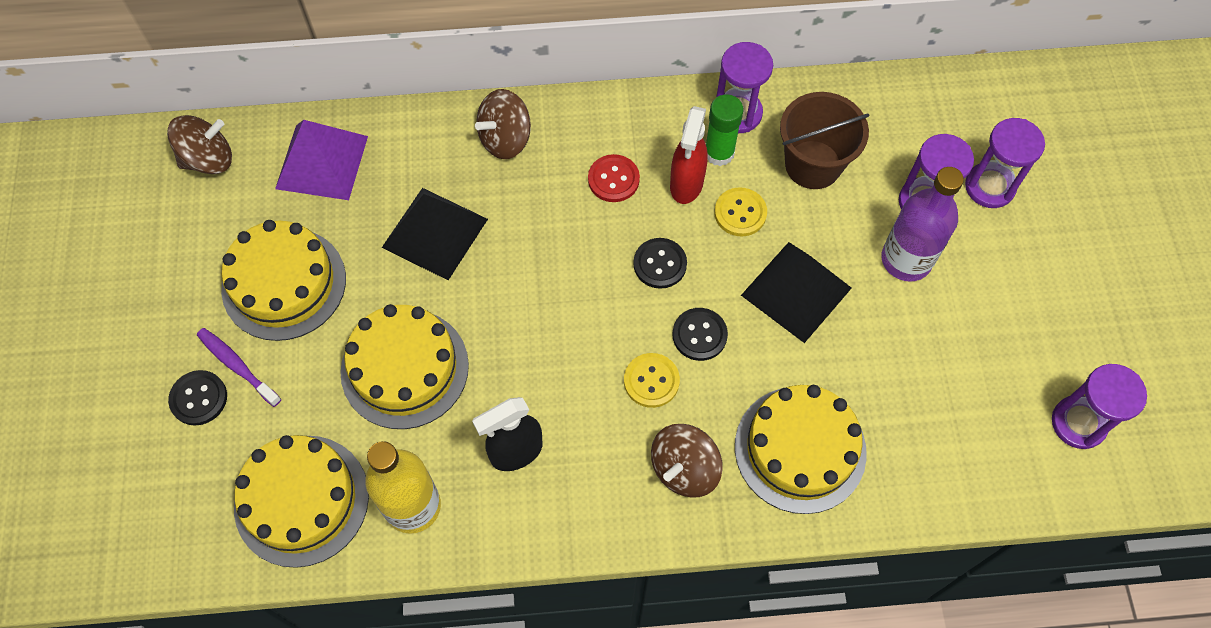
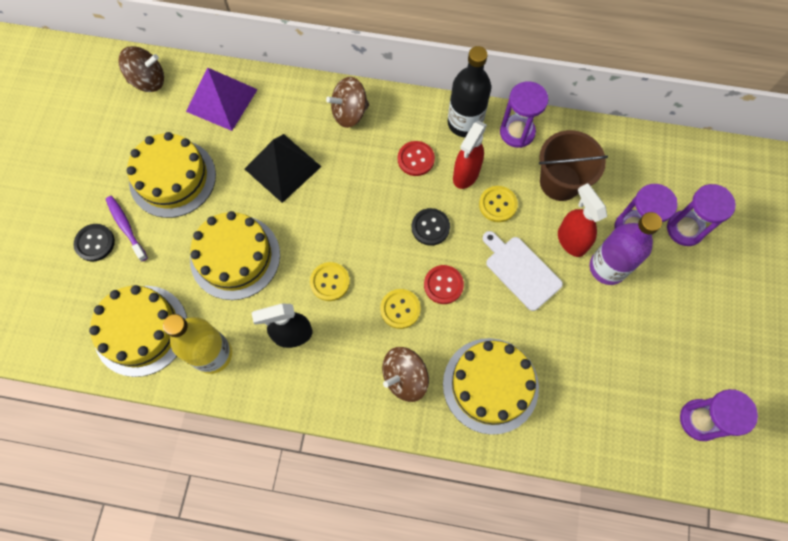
camera: 15 degrees right, 5 degrees up
black button [672,308,728,361] -> red button [424,265,464,304]
green glue stick [706,94,744,166] -> none
black pyramid [741,242,851,343] -> white cutting board [483,231,563,311]
none -> yellow button [310,262,350,301]
none -> black bottle [448,46,491,137]
none -> red spray bottle [558,183,607,257]

